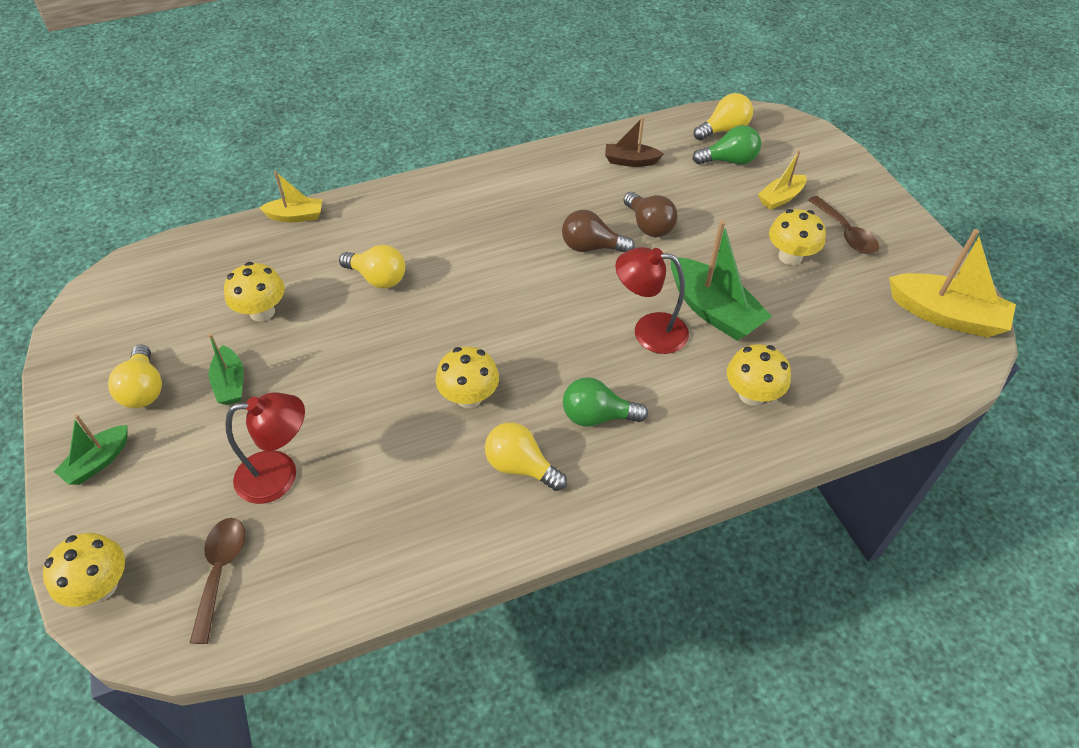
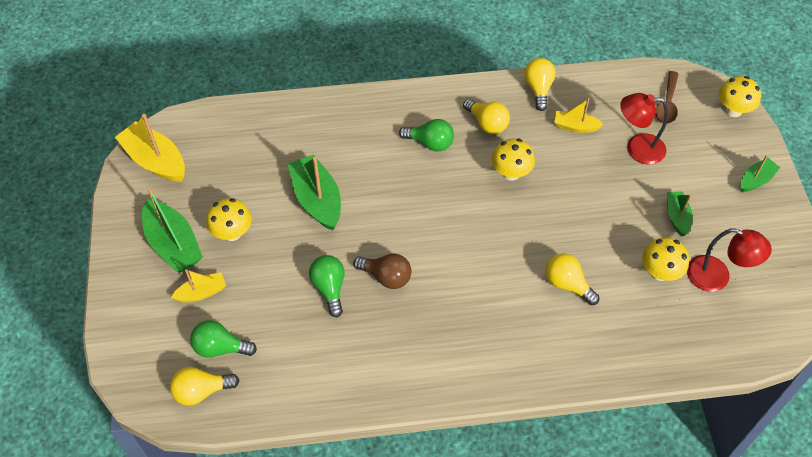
camera: 165 degrees left, 5 degrees up
yellow light bulb [108,345,162,408] -> yellow light bulb moved to [524,58,556,111]
yellow boat [259,171,322,222] -> yellow boat moved to [554,98,604,133]
brown boat [605,116,664,167] -> none
red lamp [615,247,689,354] -> red lamp moved to [687,228,772,292]
brown light bulb [623,192,677,237] -> green light bulb [309,255,345,317]
yellow mushroom [727,344,791,406] -> none
brown spoon [808,196,879,254] -> green boat [142,187,203,272]

